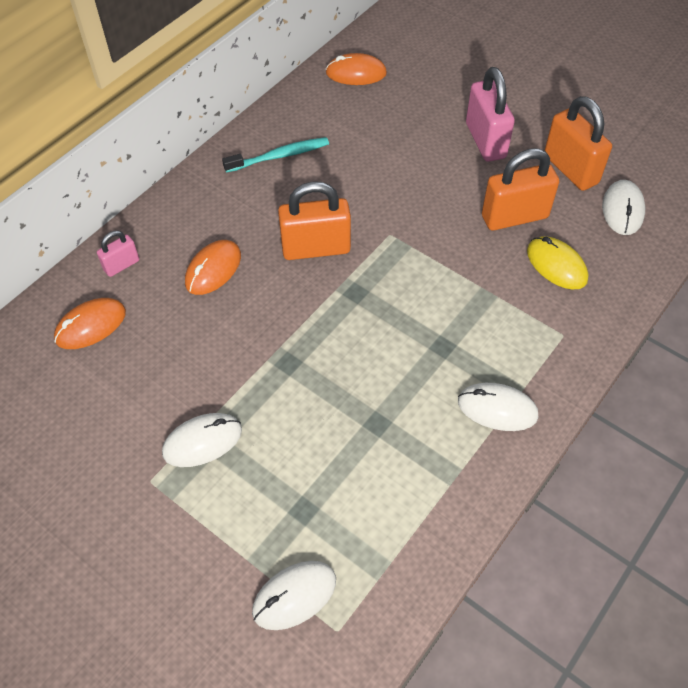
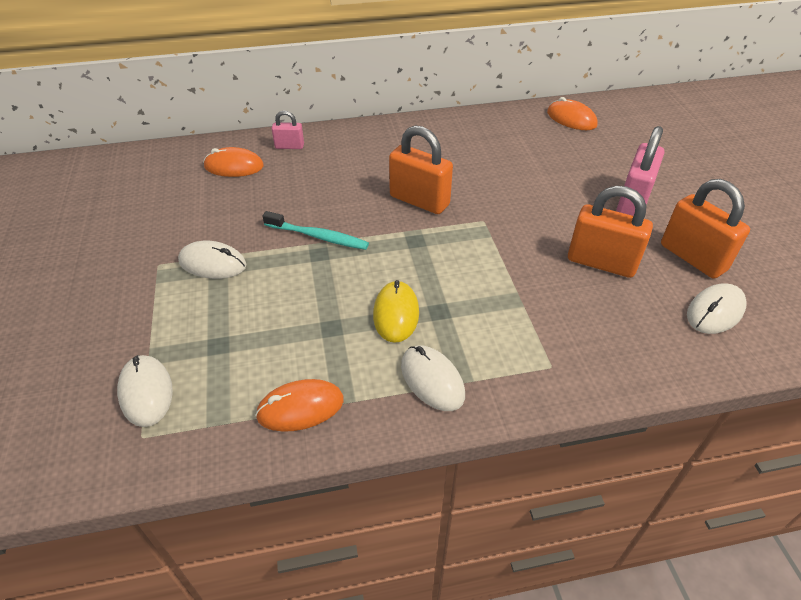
camera: 40 degrees right, 10 degrees down
orange mouse [185,240,241,295] -> orange mouse moved to [255,379,344,432]
turquoise toothbrush [222,137,329,173] -> turquoise toothbrush moved to [262,211,369,250]
white mouse [252,561,336,630] -> white mouse turned 60 degrees clockwise [117,355,173,427]
yellow mouse [527,236,589,289] -> yellow mouse moved to [373,280,419,343]
orange padlock [544,96,612,191] -> orange padlock turned 45 degrees counterclockwise [661,179,750,279]

